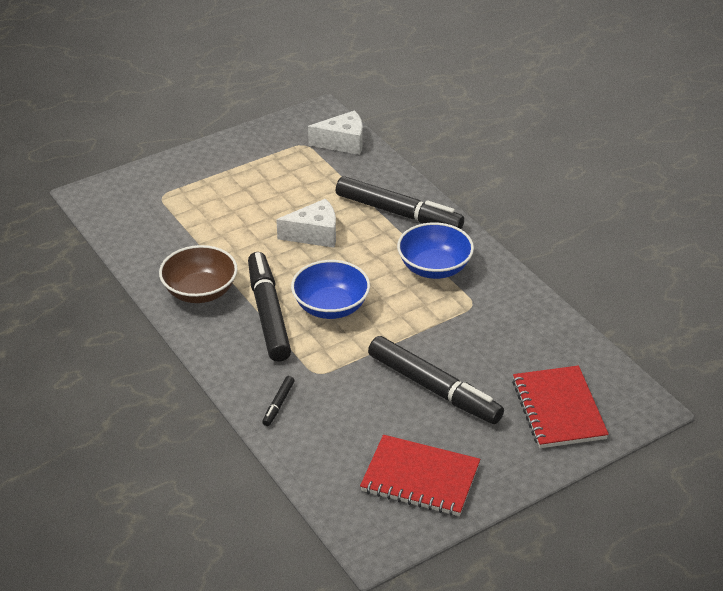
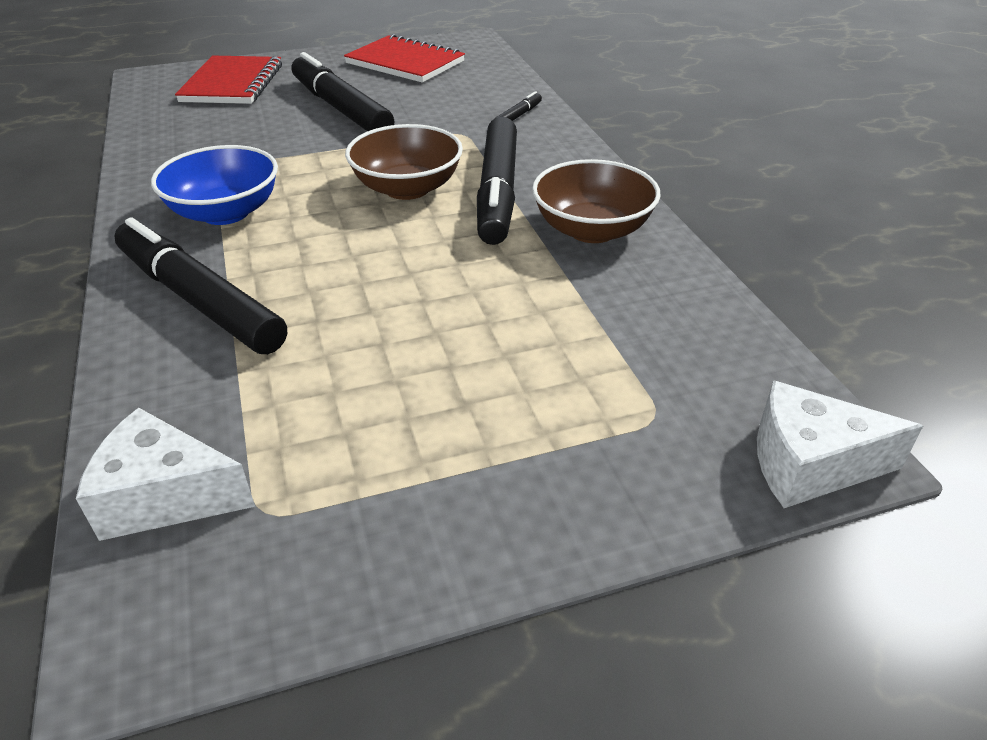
camera: 165 degrees left, 0 degrees up
white cheese [276,199,336,248] -> white cheese moved to [757,380,923,508]
blue bowl [291,260,370,319] -> brown bowl [345,124,463,200]

